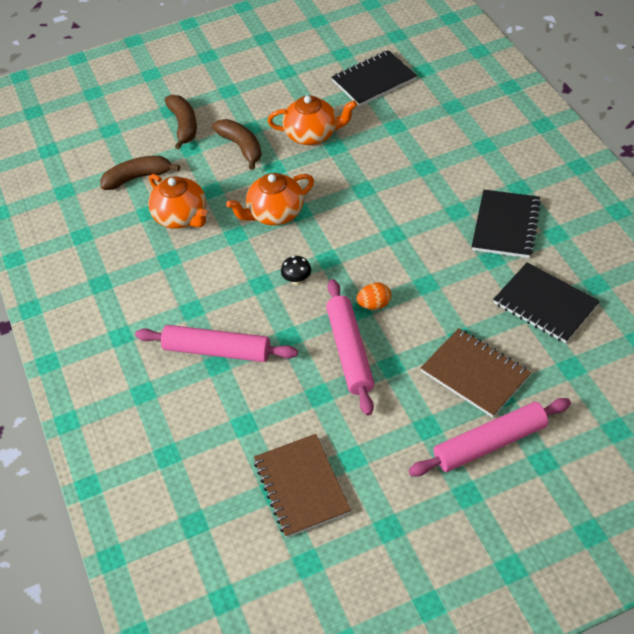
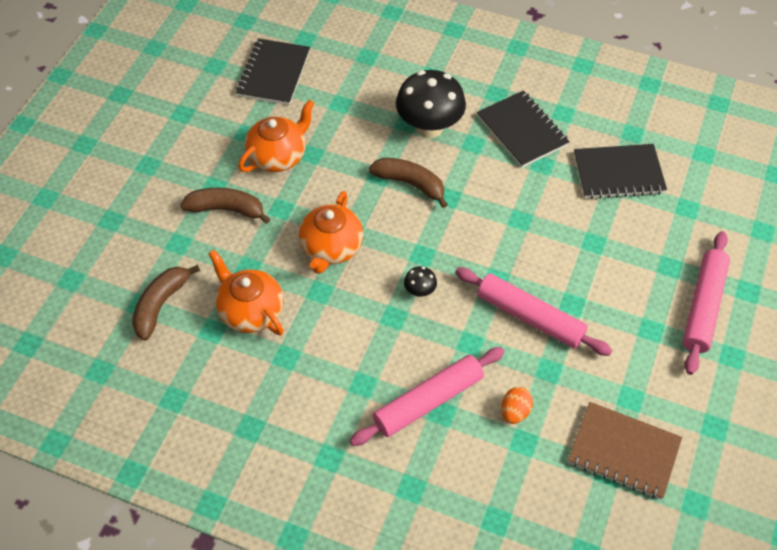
camera: 50 degrees left, 5 degrees up
orange teapot [148,174,207,229] -> orange teapot turned 135 degrees counterclockwise [208,250,284,335]
brown banana [165,95,197,149] -> brown banana moved to [369,158,448,208]
orange egg [356,283,391,310] -> orange egg moved to [501,387,533,424]
brown notebook [421,328,531,418] -> none
none -> black mushroom [396,70,466,138]

